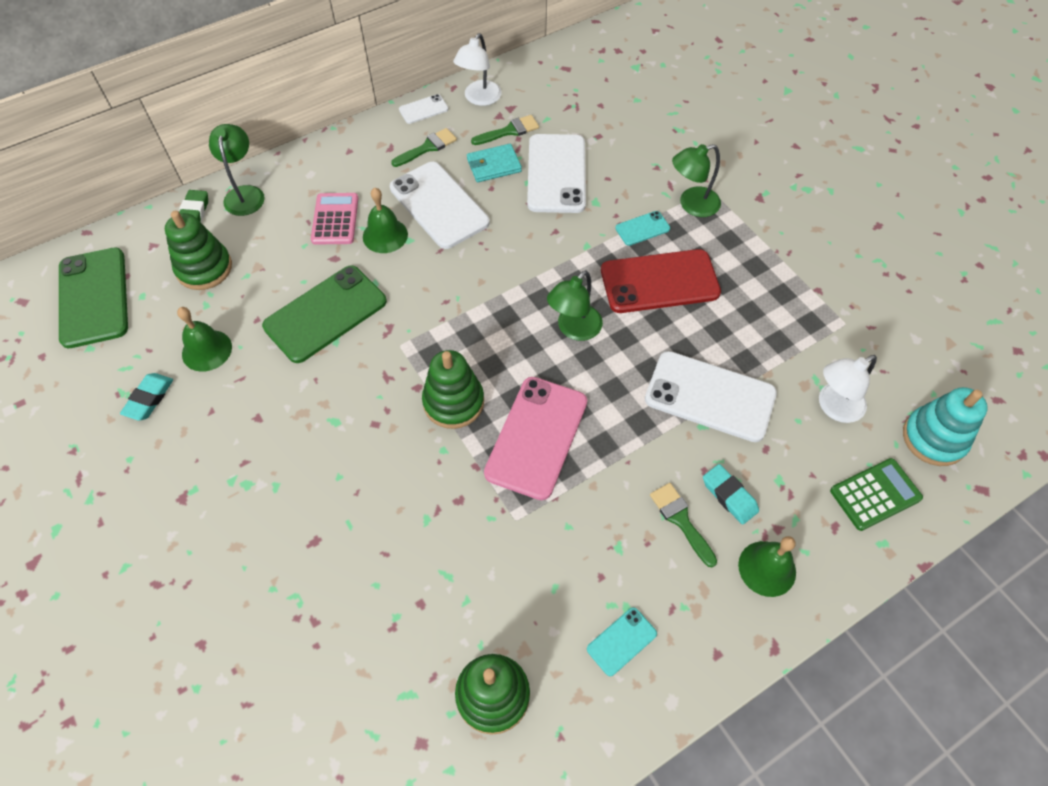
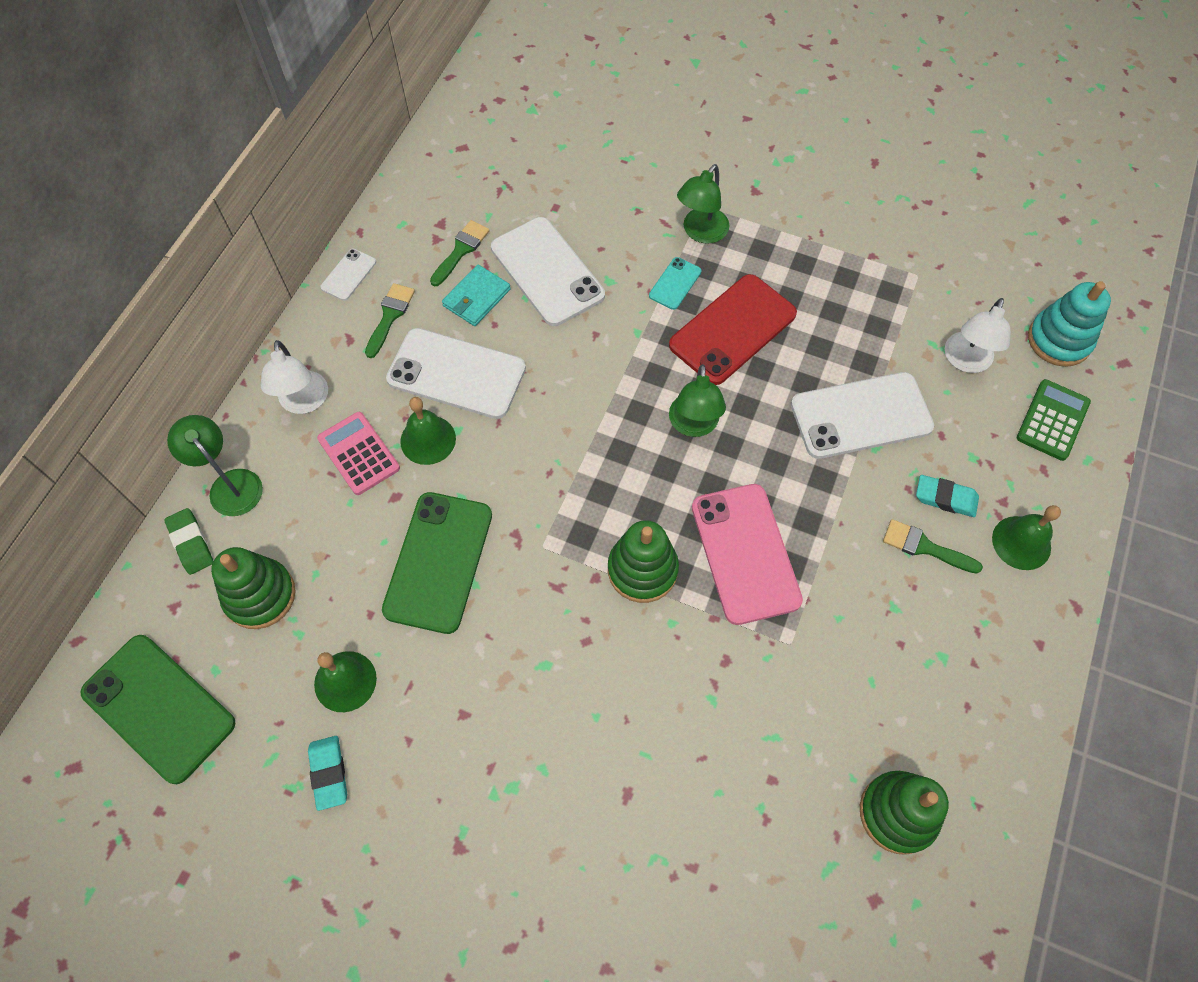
camera: 35 degrees left, 5 degrees up
white lamp [453,33,502,106] -> white lamp moved to [261,340,328,414]
turquoise phone [587,607,657,676] -> none

